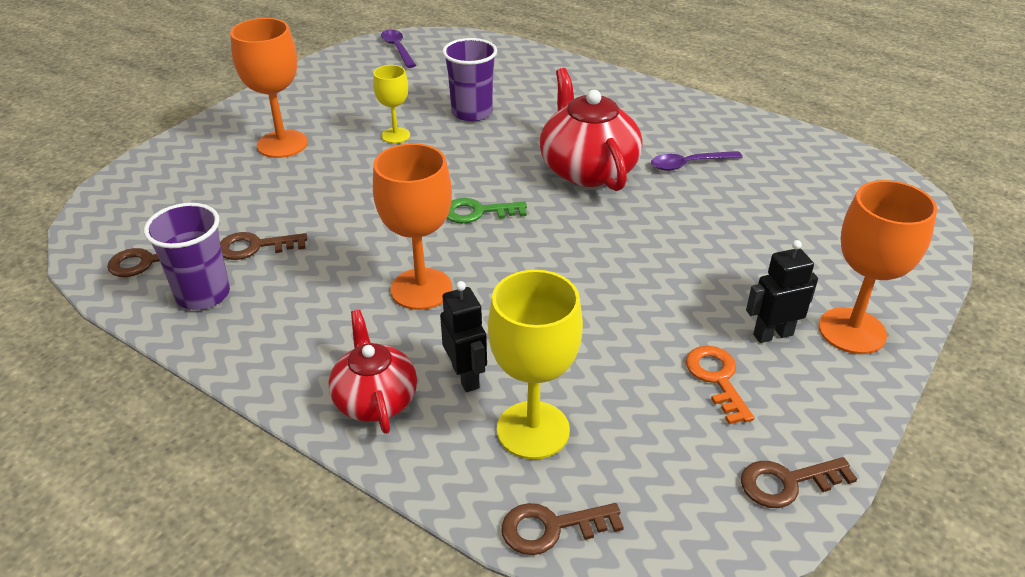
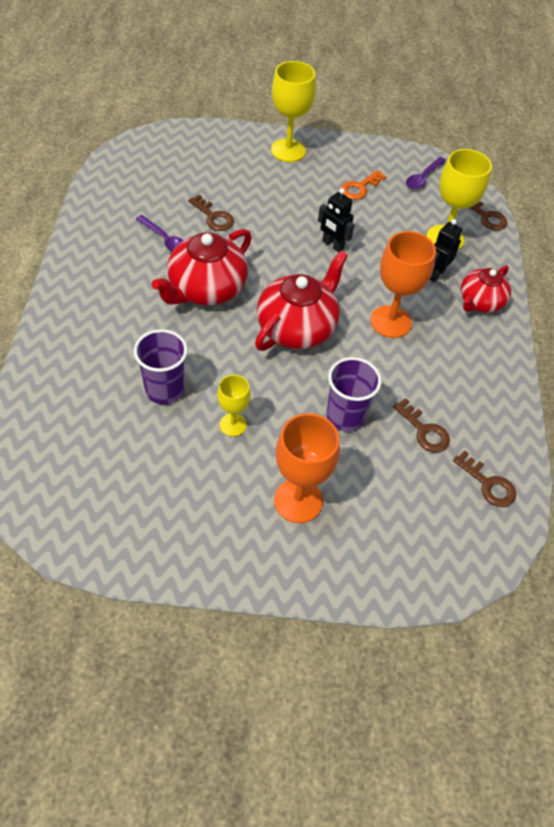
camera: 125 degrees left, 15 degrees up
purple cup [144,203,230,310] -> purple cup moved to [326,357,382,432]
purple spoon [381,29,416,68] -> purple spoon moved to [406,157,446,190]
green key [447,198,527,223] -> red teapot [255,251,348,351]
brown key [741,457,857,508] -> brown key moved to [188,195,234,231]
black robot [746,240,818,343] -> black robot moved to [318,188,354,252]
orange goblet [819,180,937,354] -> yellow goblet [271,61,316,162]

